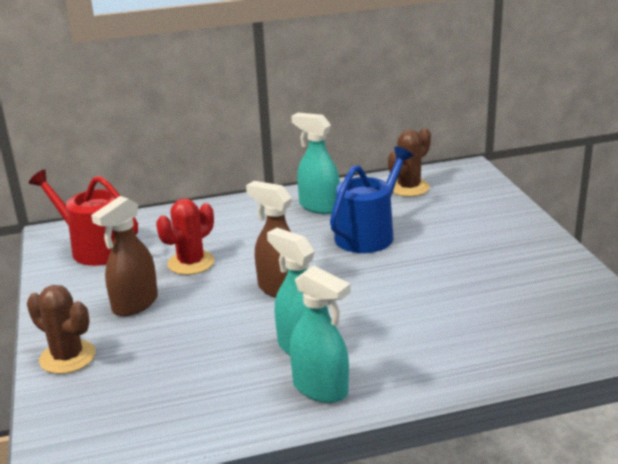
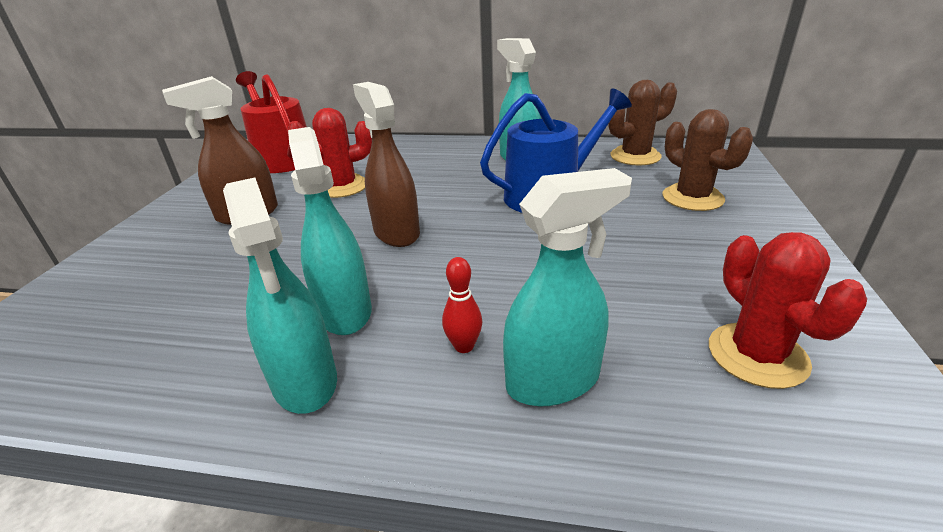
camera: 25 degrees right, 5 degrees up
brown cactus [27,285,96,374] -> brown cactus moved to [662,109,753,211]
none -> red bowling pin [442,257,482,353]
none -> turquoise spray bottle [503,168,632,406]
none -> red cactus [709,232,867,389]

